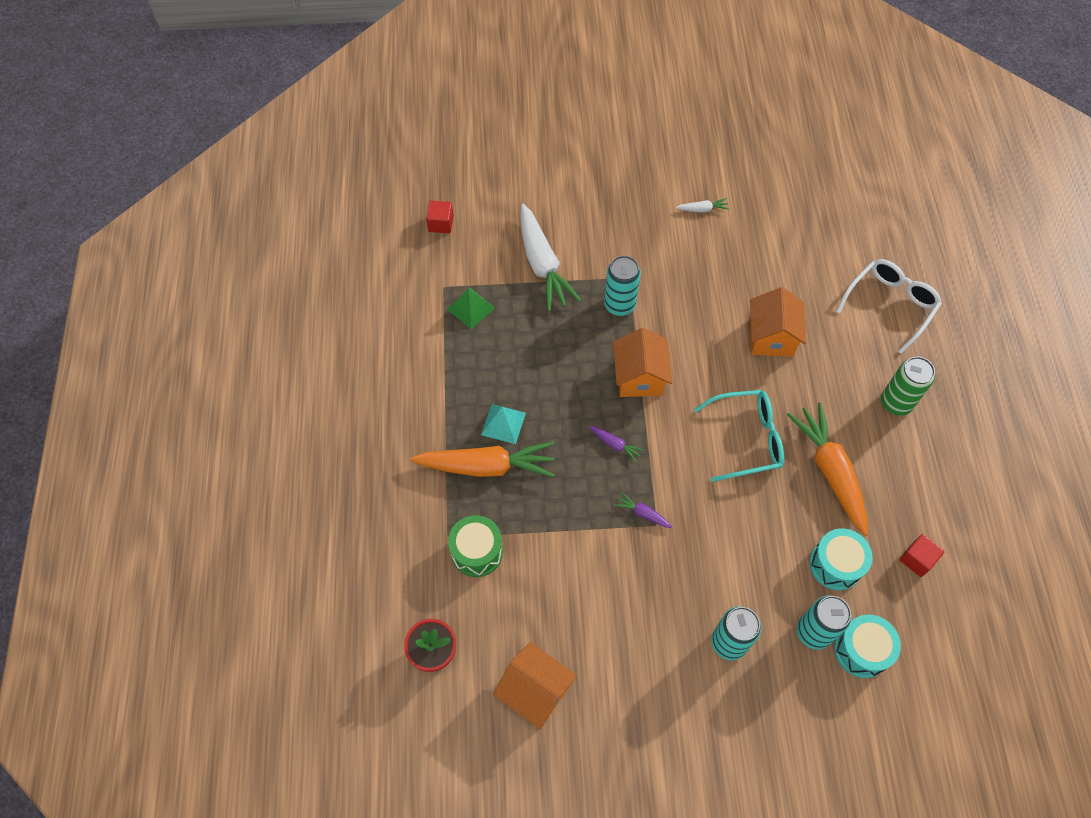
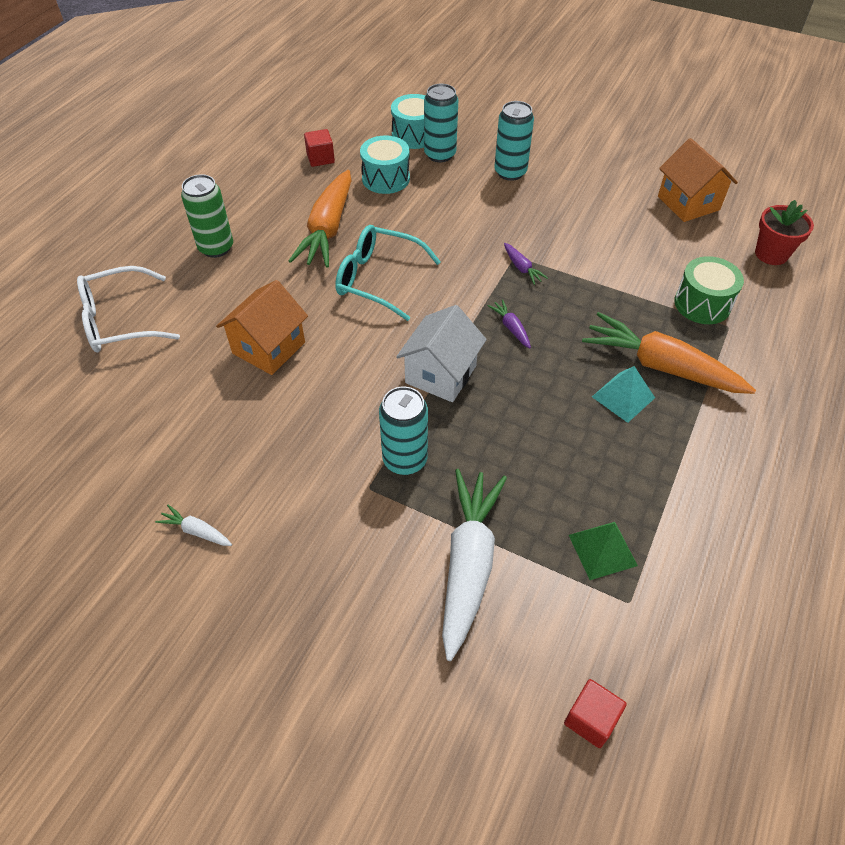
camera: 150 degrees left, 10 degrees down
orange house [613,328,672,397] -> white house [396,305,487,402]

